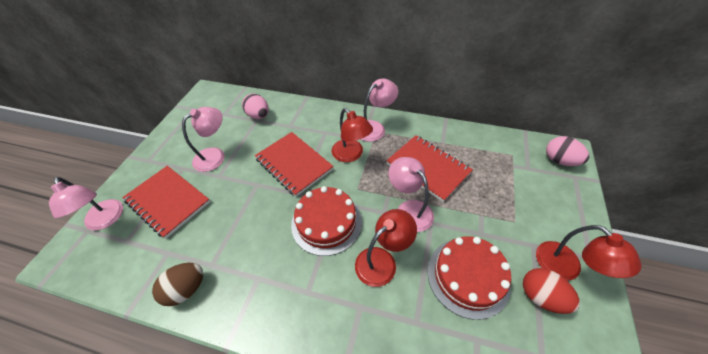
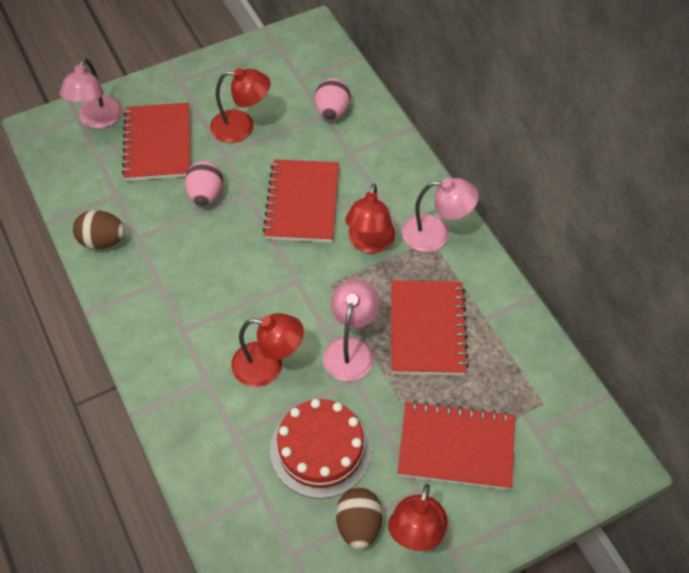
camera: 45 degrees right, 5 degrees up
pink lamp [182,107,225,172] -> red lamp [210,68,270,143]
red cake [291,186,362,256] -> none
red egg [523,268,580,314] -> brown egg [336,488,382,550]
pink egg [546,136,589,166] -> pink egg moved to [185,161,223,206]
none -> red notebook [398,401,515,490]

